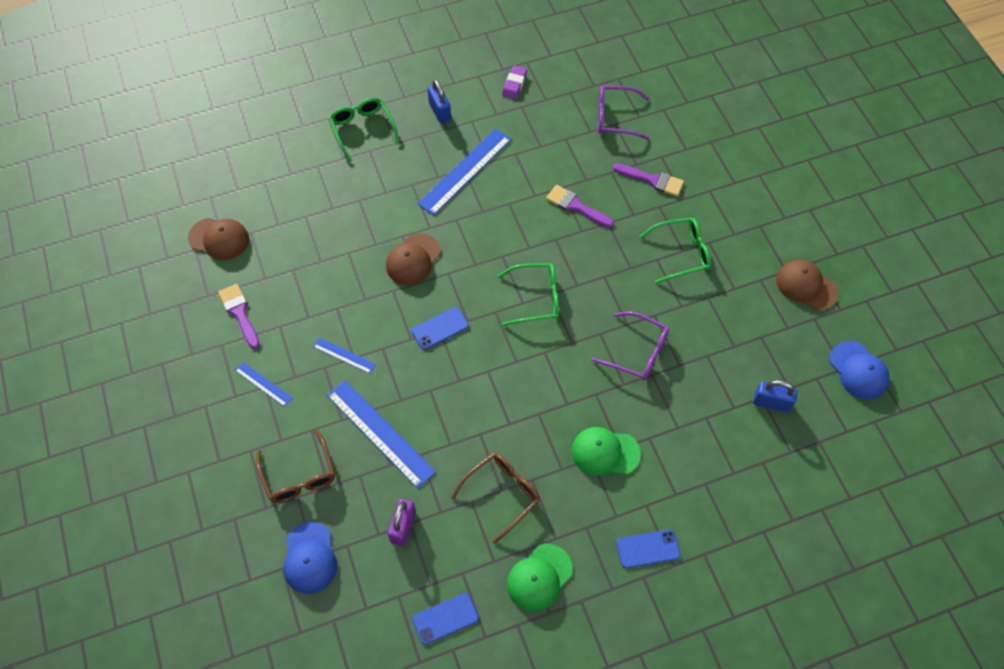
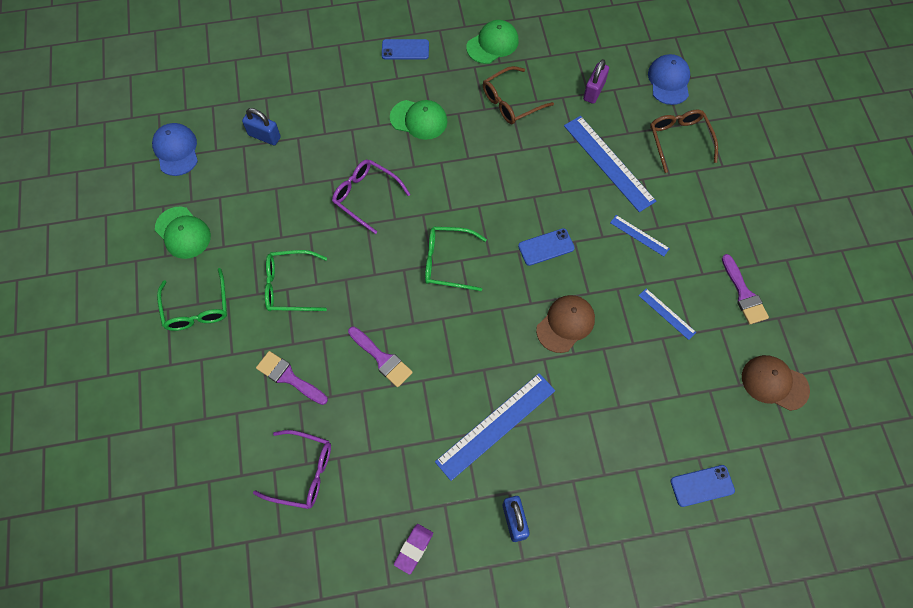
camera: 170 degrees left, 5 degrees up
blue ruler [235,362,292,407] -> blue ruler moved to [639,288,696,340]
green glasses [329,98,400,162] -> green glasses moved to [157,268,227,331]
blue phone [412,593,479,645] -> blue phone moved to [671,465,735,507]
brown cap [776,260,838,311] -> green cap [155,207,211,259]

